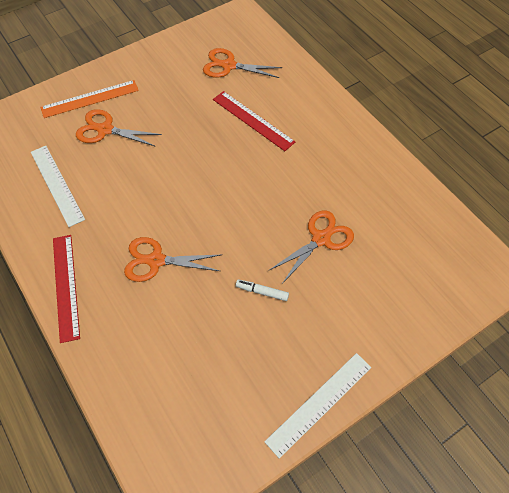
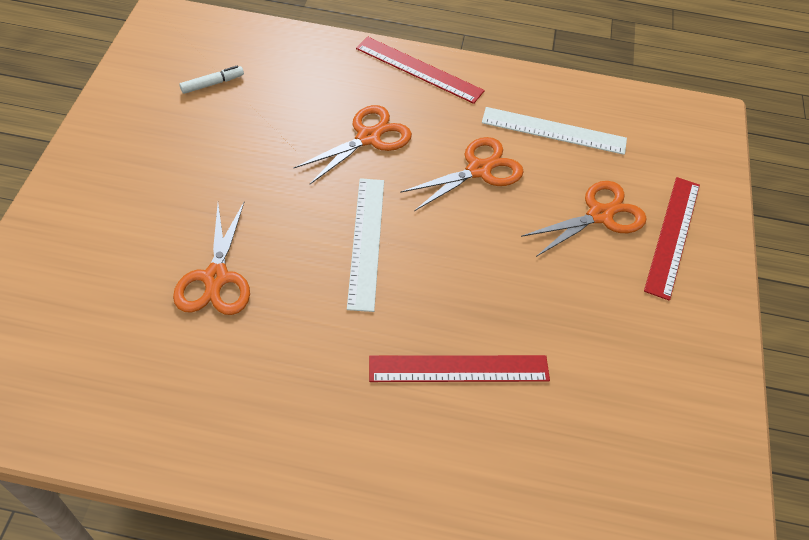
camera: 130 degrees right, 5 degrees down
orange ruler [40,80,139,118] -> red ruler [644,177,700,301]
orange scissors [203,48,282,78] -> orange scissors moved to [400,137,524,211]
white marker [236,279,289,301] -> white marker moved to [179,66,244,94]
white ruler [264,353,371,459] -> white ruler moved to [347,178,384,312]

